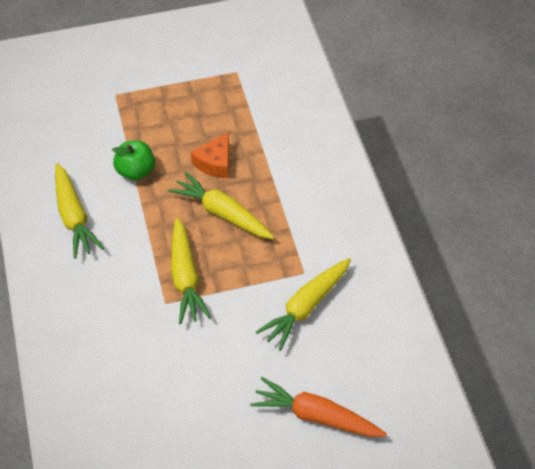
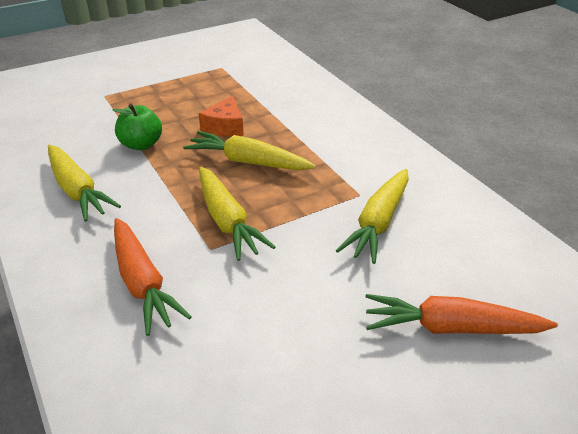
camera: 15 degrees left, 15 degrees down
none -> orange carrot [114,218,191,336]

